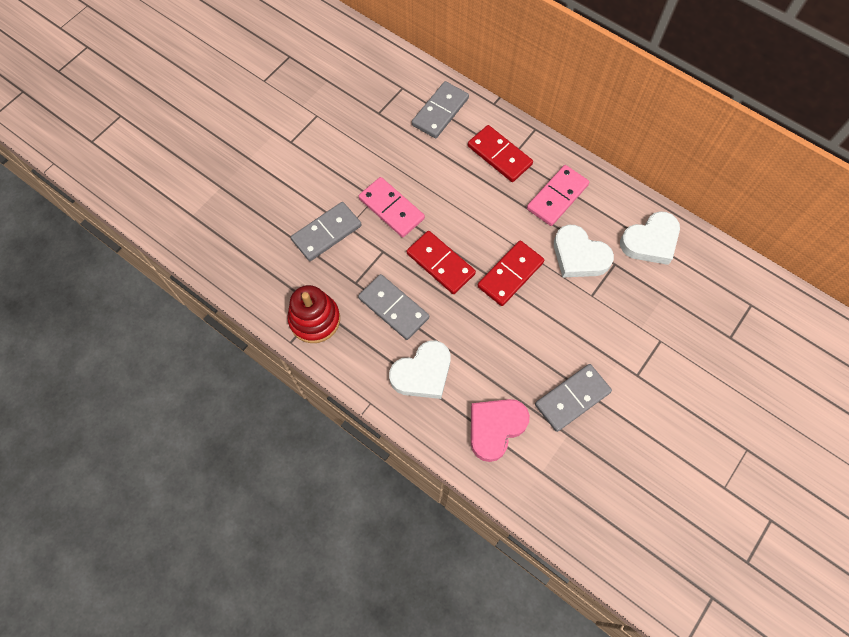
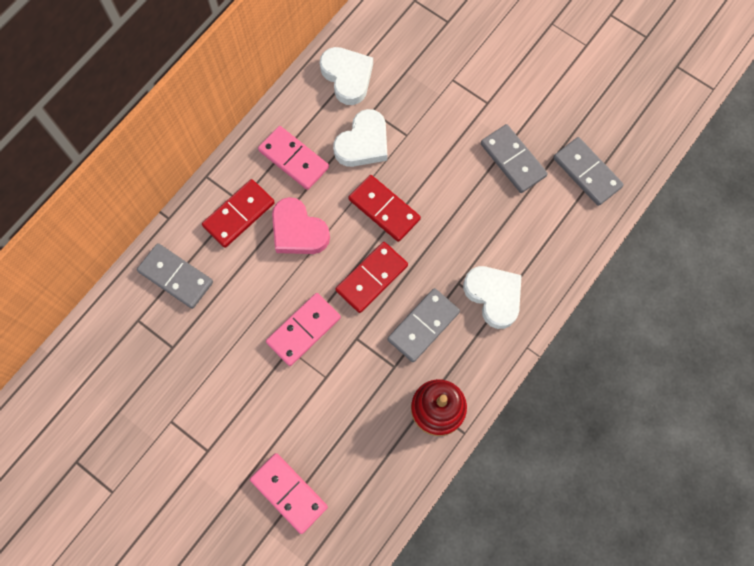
camera: 90 degrees left, 5 degrees up
grey domino [291,202,362,261] -> grey domino moved to [553,137,624,206]
pink heart [471,399,530,462] -> pink heart moved to [272,197,330,254]
none -> pink domino [250,453,328,534]

